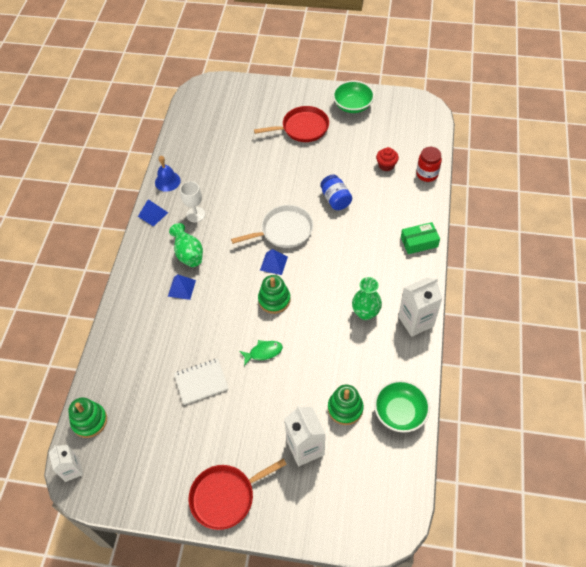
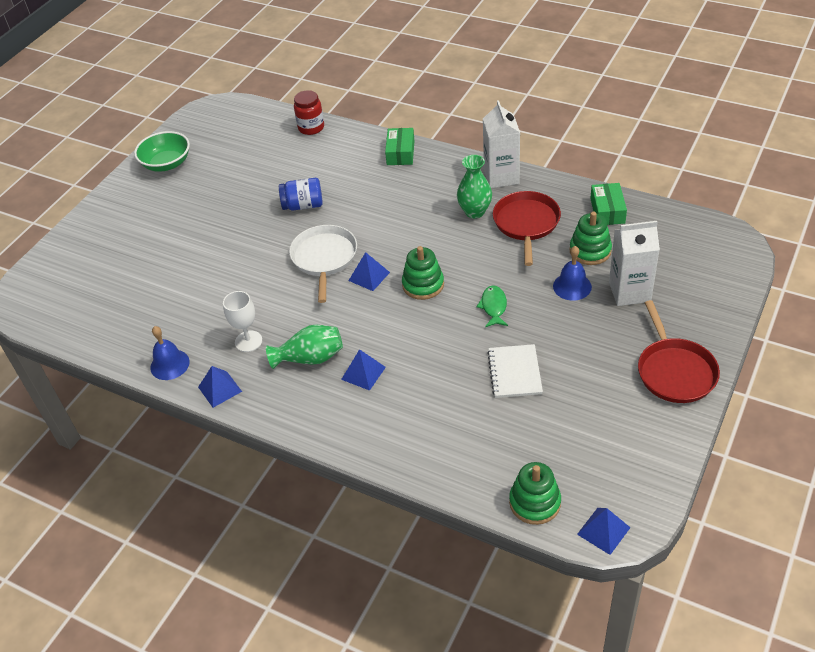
camera: 70 degrees left, 10 degrees down
white carton [49,445,84,482] -> blue pyramid [577,508,631,555]
red pan [254,106,329,142] -> red pan moved to [493,191,561,266]
green bowl [374,380,430,433] -> green box [590,183,627,225]
red cupcake [376,147,399,171] -> none
none -> blue bell [553,246,592,301]

